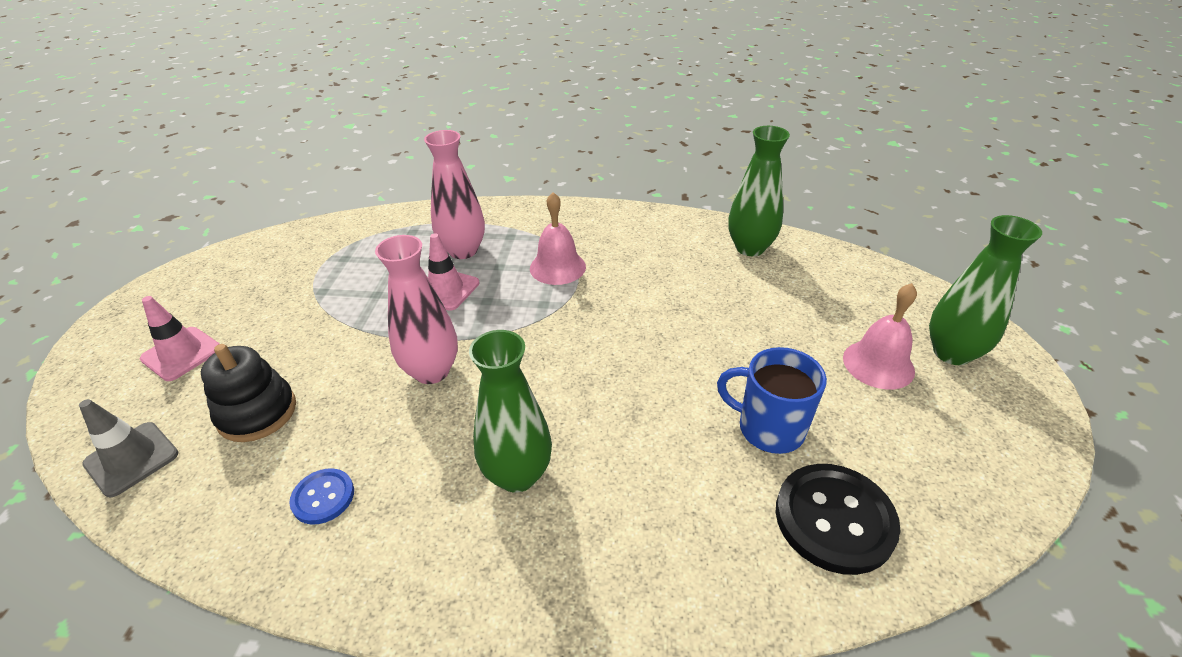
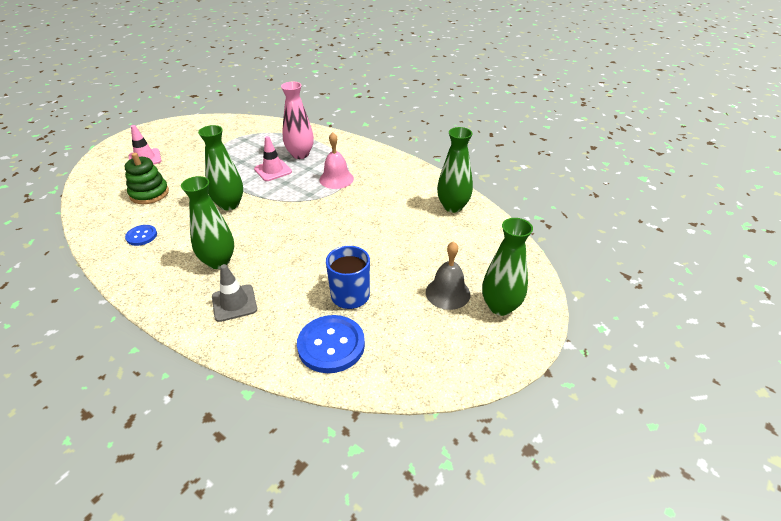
camera: 30 degrees right, 0 degrees up
grey traffic cone [79,399,178,497] -> grey traffic cone moved to [212,264,257,322]
black stacking toy [201,344,296,442] -> green stacking toy [125,153,169,204]
pink vase [375,235,458,384] -> green vase [198,125,243,210]
black button [776,464,900,575] -> blue button [297,315,365,373]
pink bell [843,283,917,390] -> grey bell [426,241,470,310]

